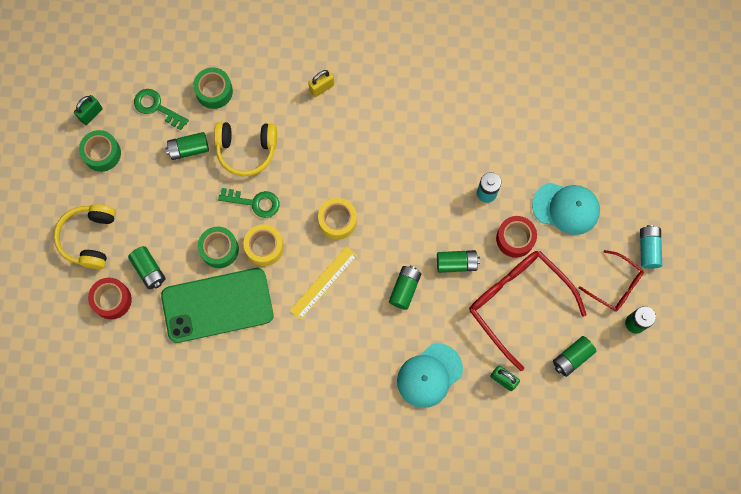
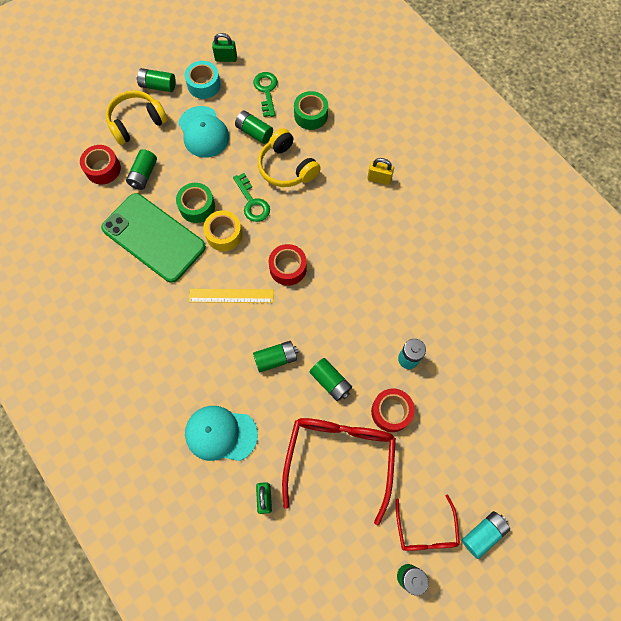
camera: 50 degrees right, 5 degrees down
green tape [79,130,121,172] -> turquoise tape [185,61,221,99]
yellow tape [318,198,357,240] -> red tape [268,244,307,286]
turquoise cap [532,183,600,235] -> turquoise cap moved to [179,106,229,158]
green battery [553,336,596,377] -> green battery moved to [136,68,176,92]

